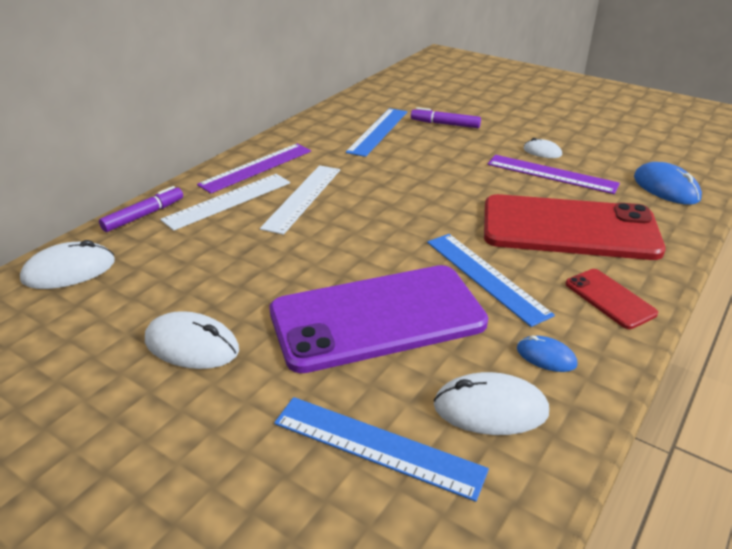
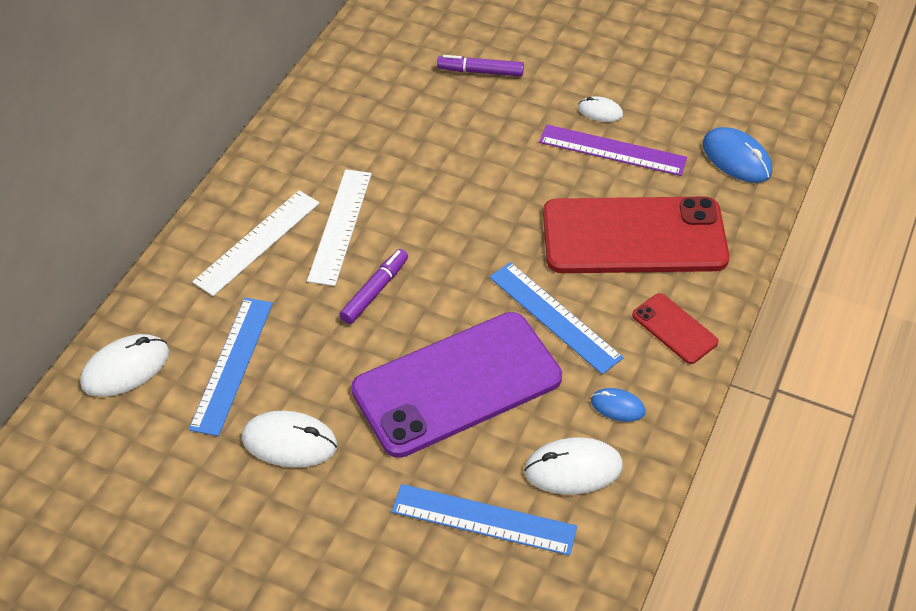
camera: 10 degrees left, 15 degrees up
purple marker [99,186,183,232] -> purple marker moved to [340,249,408,324]
purple ruler [197,144,311,193] -> none
blue ruler [346,108,407,157] -> blue ruler moved to [189,298,273,436]

